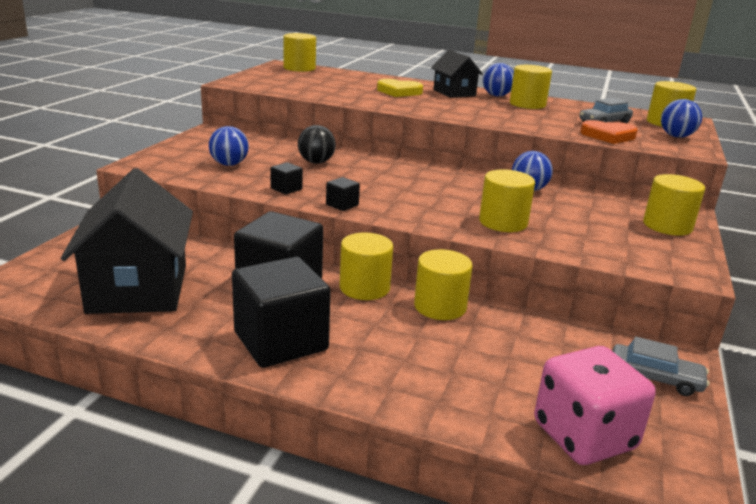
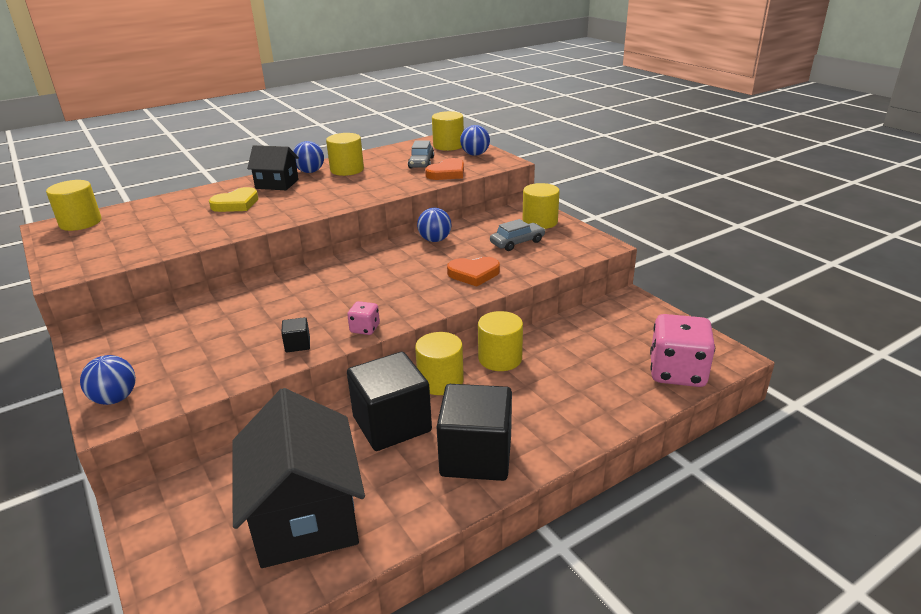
camera: 50 degrees left, 5 degrees up
black house [61,168,193,314] -> black house turned 45 degrees clockwise [232,388,365,568]
blue ball [209,126,249,166] -> blue ball moved to [80,355,136,405]
black ball [298,125,336,164] -> none
black cube [326,177,360,211] -> pink dice [347,301,380,335]
yellow cylinder [479,169,535,232] -> orange heart [447,257,500,287]
grey car [612,337,709,396] -> grey car moved to [490,219,545,251]

